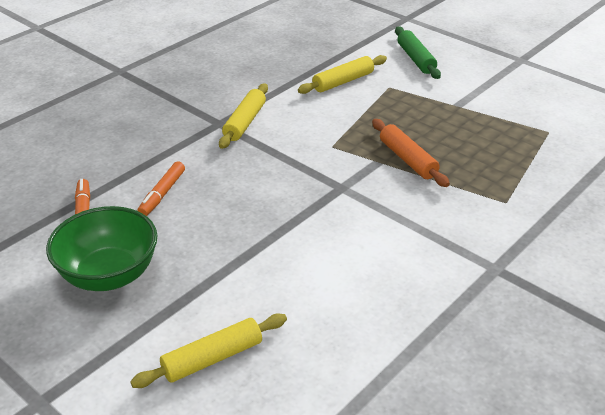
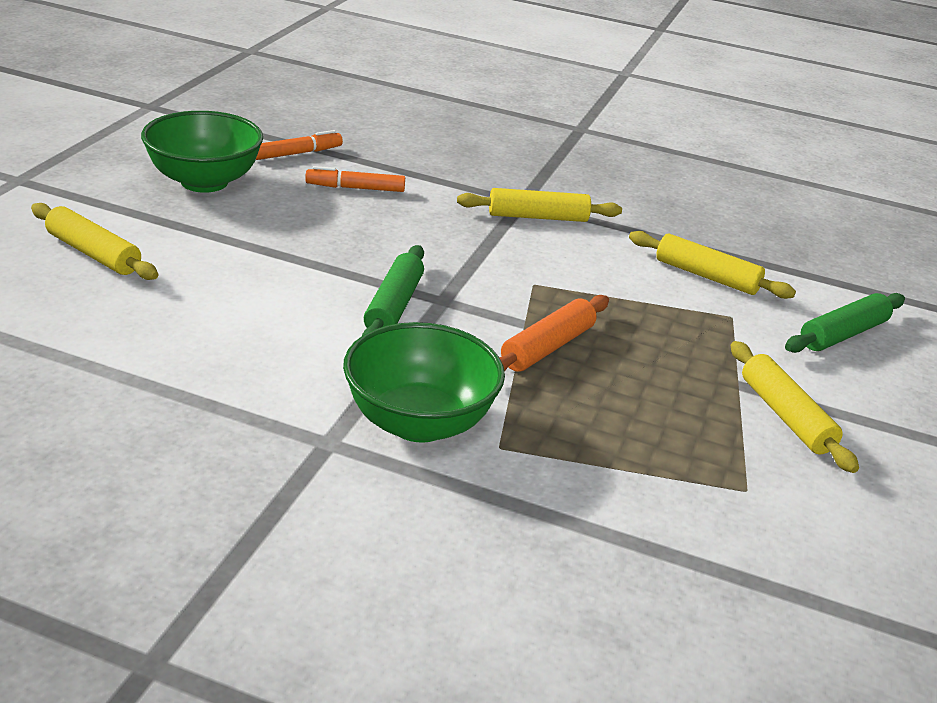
camera: 65 degrees right, 5 degrees down
none -> green bowl [343,322,505,443]
none -> green rolling pin [362,245,424,336]
none -> yellow rolling pin [731,341,859,473]

